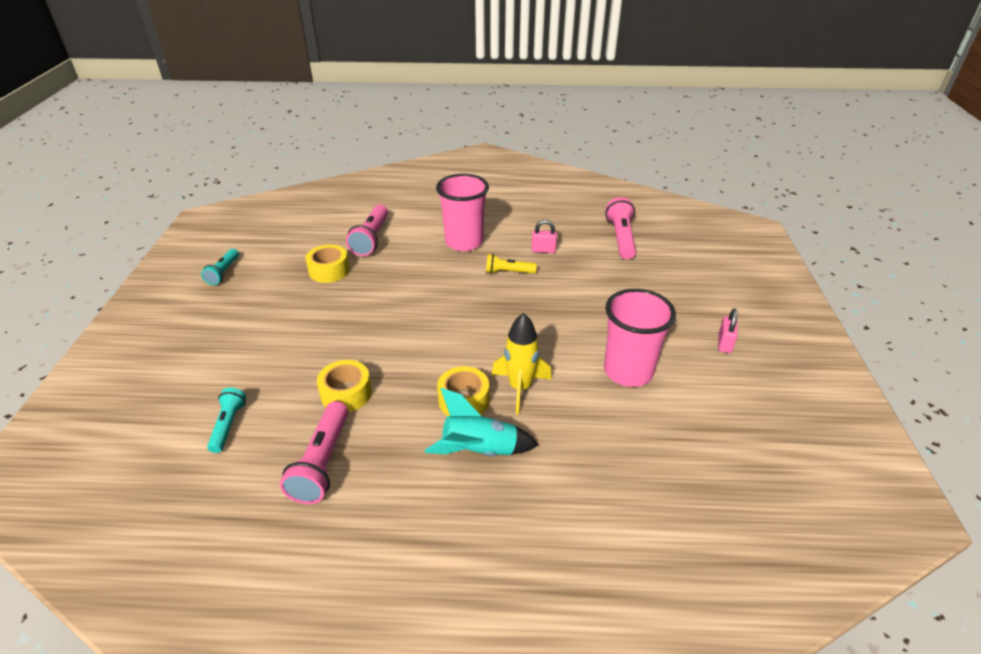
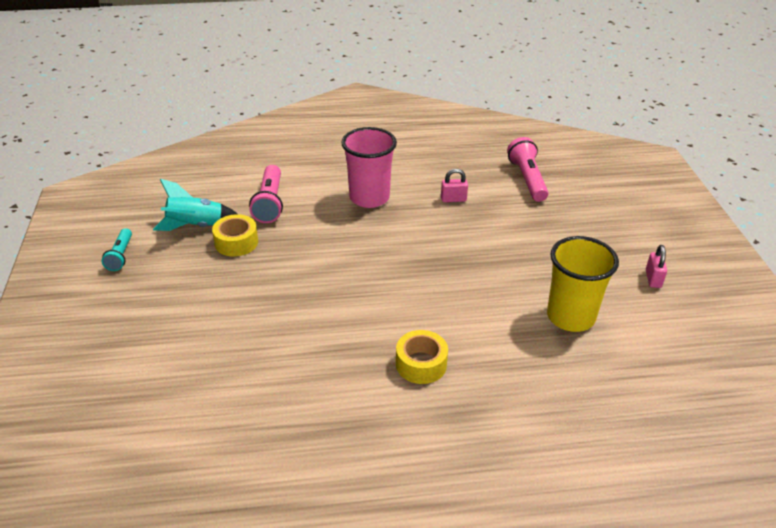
camera: 10 degrees left, 0 degrees up
turquoise flashlight [207,388,246,453] -> none
pink flashlight [280,401,348,504] -> none
yellow tape [317,360,372,412] -> none
turquoise rocket [425,388,539,456] -> turquoise rocket moved to [153,179,237,231]
yellow flashlight [486,254,537,274] -> none
yellow rocket [492,313,552,414] -> none
pink cup [604,289,676,387] -> yellow cup [547,236,619,332]

